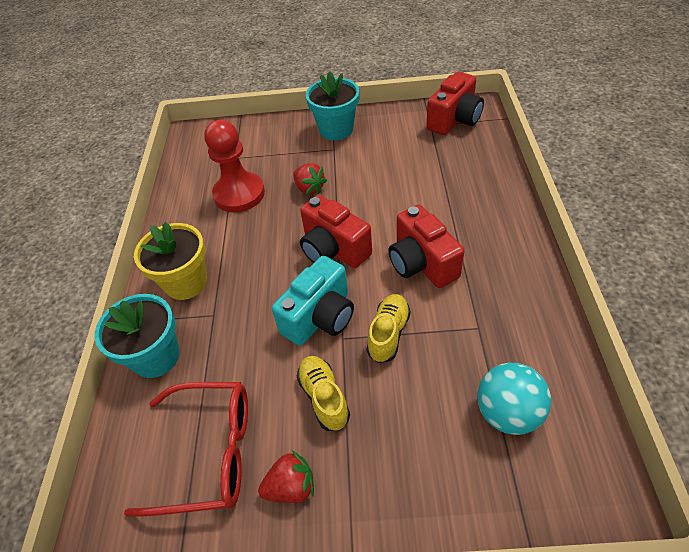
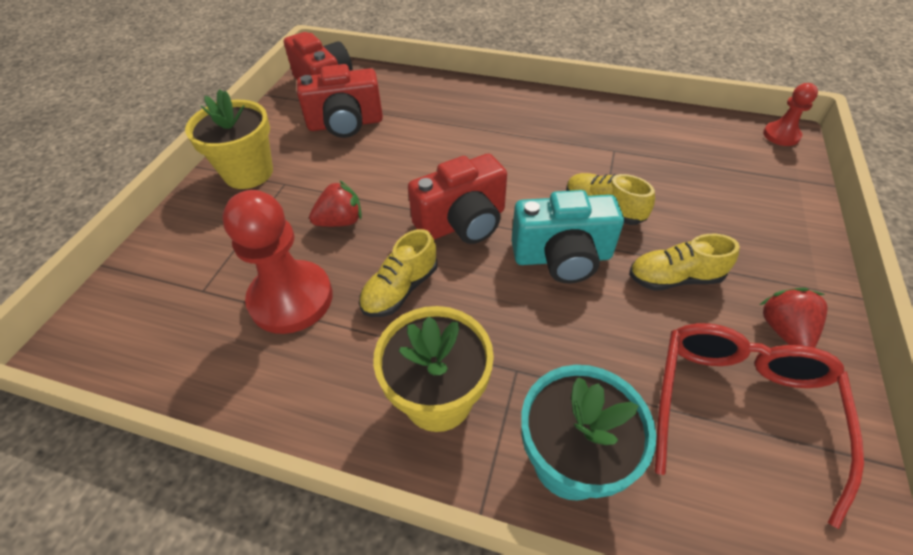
camera: 75 degrees left, 0 degrees up
turquoise camera [272,256,354,346] -> turquoise camera turned 120 degrees clockwise [512,190,624,283]
turquoise flower pot [306,71,359,140] -> yellow flower pot [185,89,273,189]
red camera [388,205,465,288] -> red camera moved to [297,64,383,138]
turquoise ball [477,363,551,435] -> none
none -> yellow shoe [359,229,437,317]
none -> red pawn [763,83,818,146]

